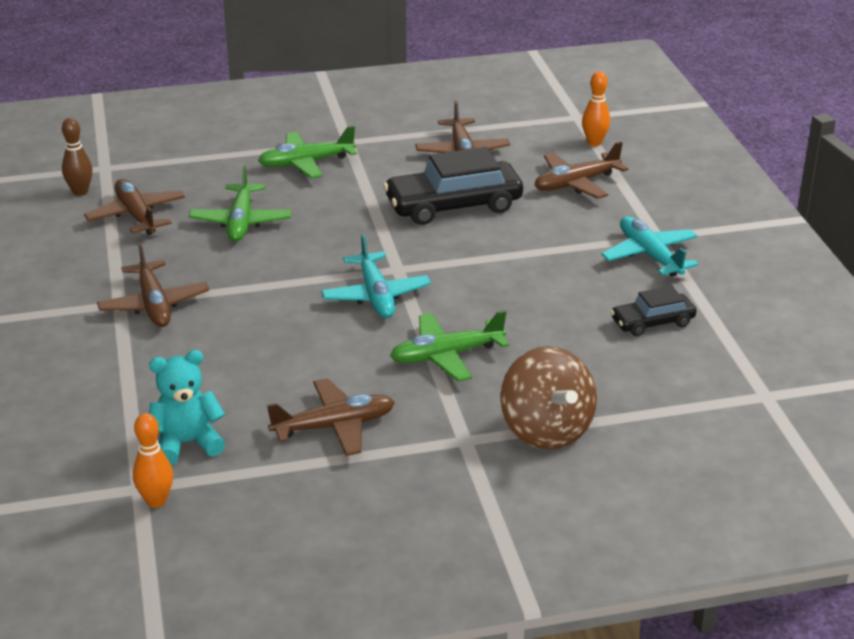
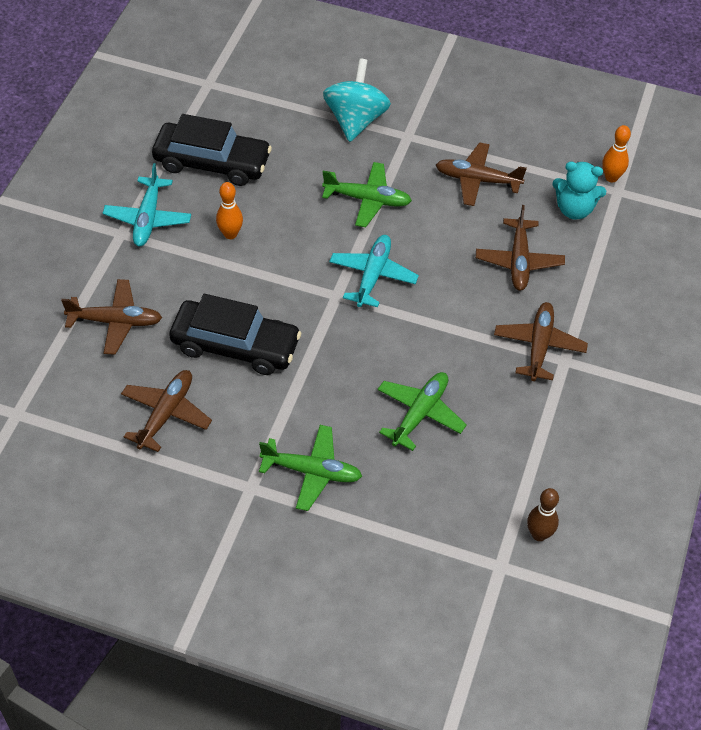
camera: 150 degrees left, 20 degrees up
brown plane [84,179,185,235] -> brown plane moved to [476,205,565,291]
brown spinning top [500,346,597,450] -> turquoise spinning top [323,58,391,142]
orange bowling pin [582,71,610,146] -> orange bowling pin moved to [216,182,243,239]
black car [611,286,697,336] -> black car [152,114,272,186], size x1.82

